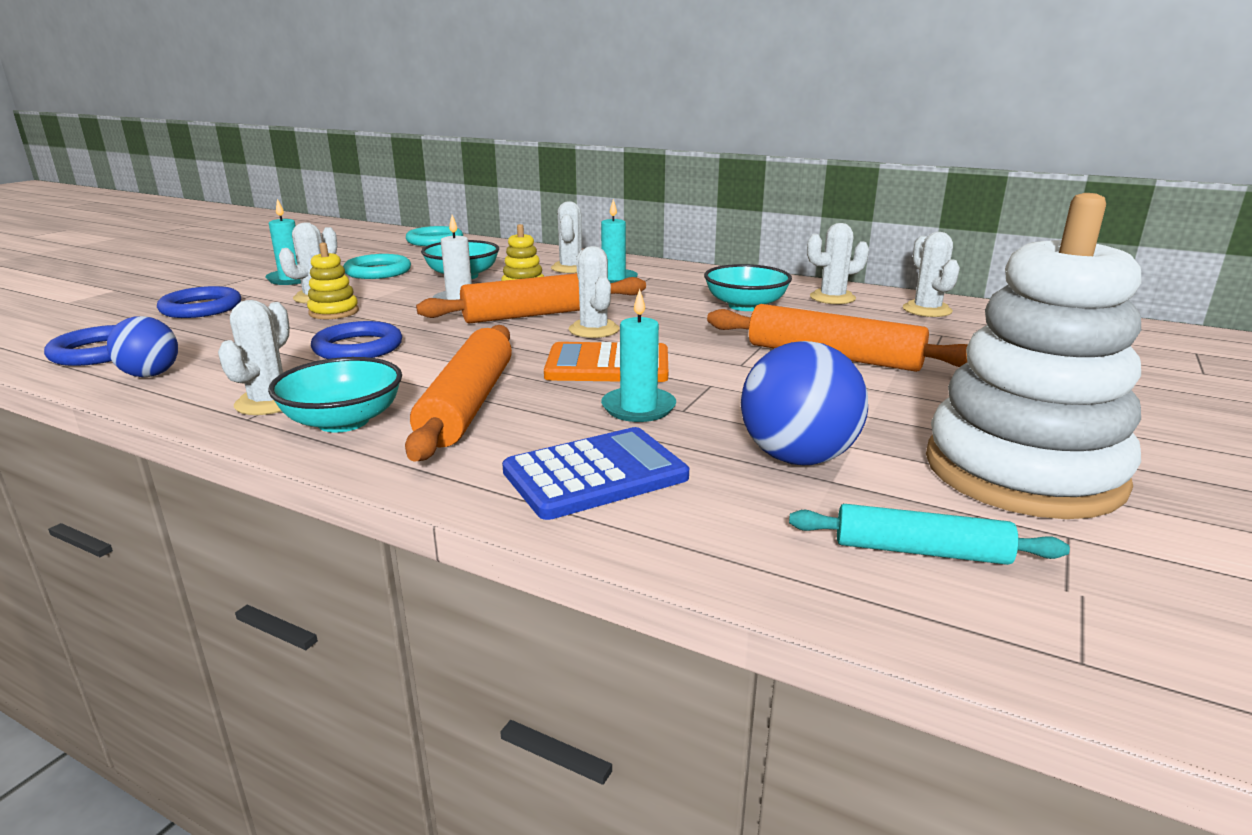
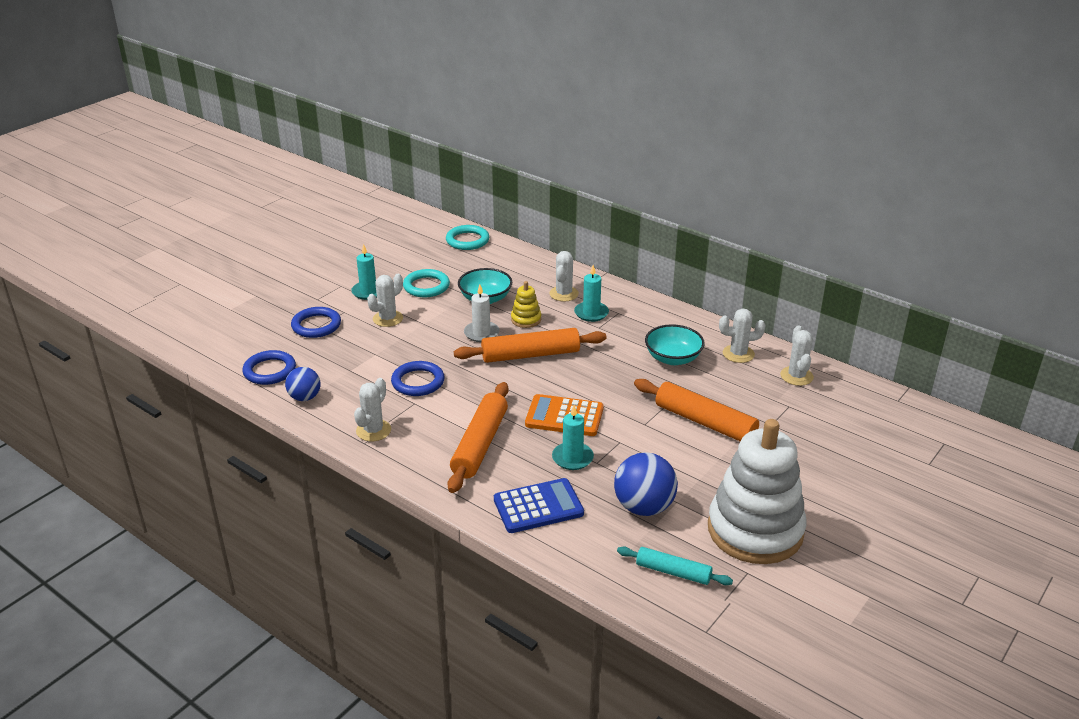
camera: 10 degrees right, 10 degrees up
turquoise bowl [268,357,402,433] -> none
yellow stacking toy [307,242,359,319] -> none
white cactus [569,246,620,338] -> none

